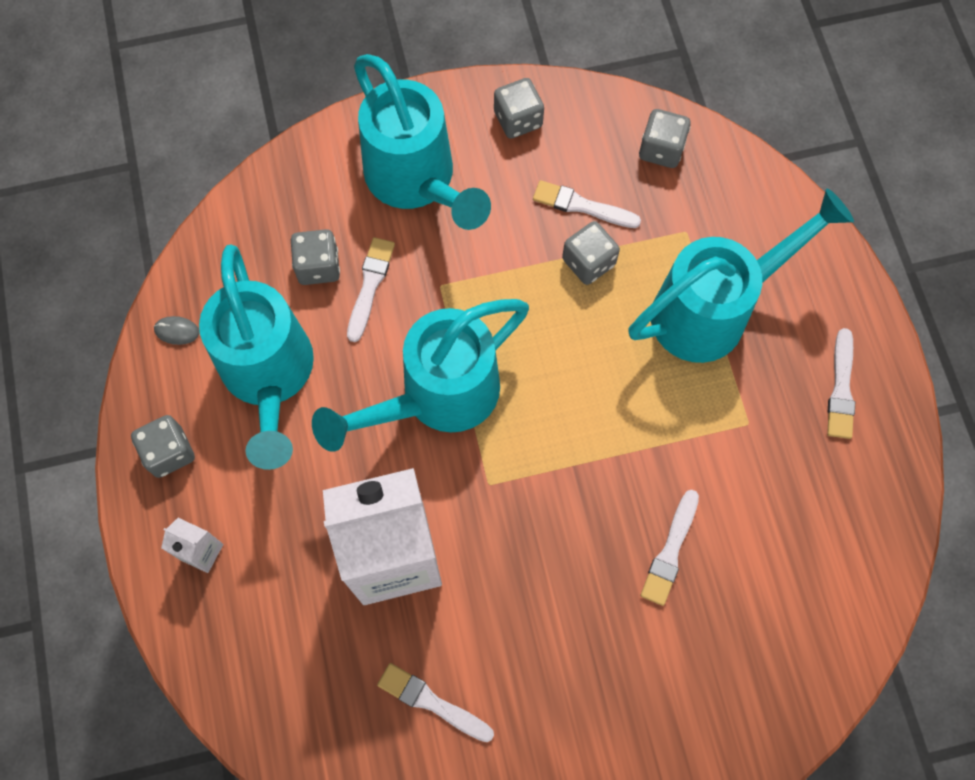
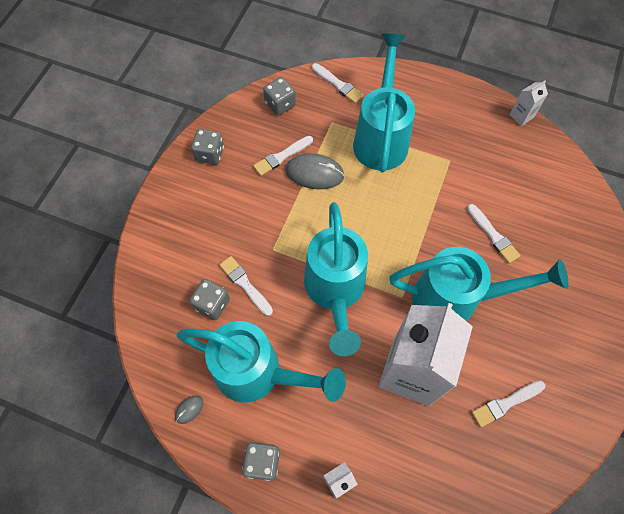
camera: 55 degrees left, 5 degrees down
turquoise watering can [354,54,491,230] -> turquoise watering can moved to [389,247,569,321]
grey dice [562,221,620,285] -> grey mouse [286,153,344,190]
white brush [827,328,855,439] -> white brush moved to [312,63,364,103]
none -> white carton [509,80,548,126]

